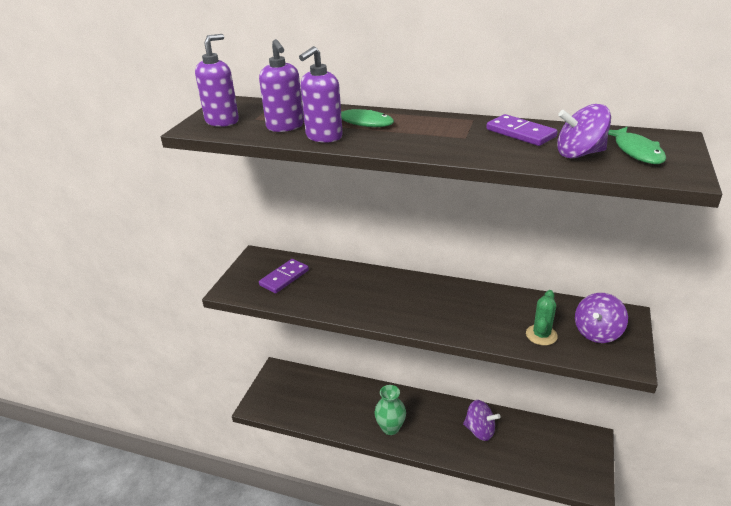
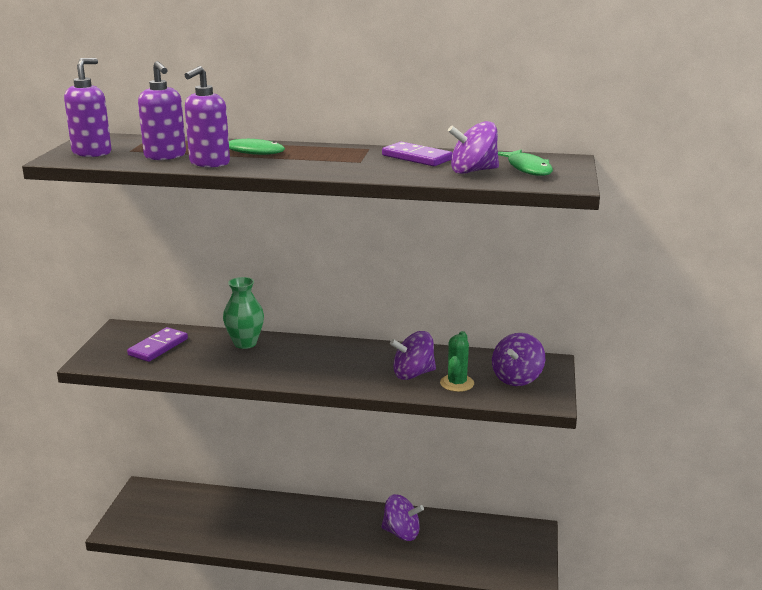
camera: 10 degrees left, 10 degrees down
green vase [374,385,406,435] -> green vase moved to [223,277,264,349]
none -> purple spinning top [390,331,436,380]

